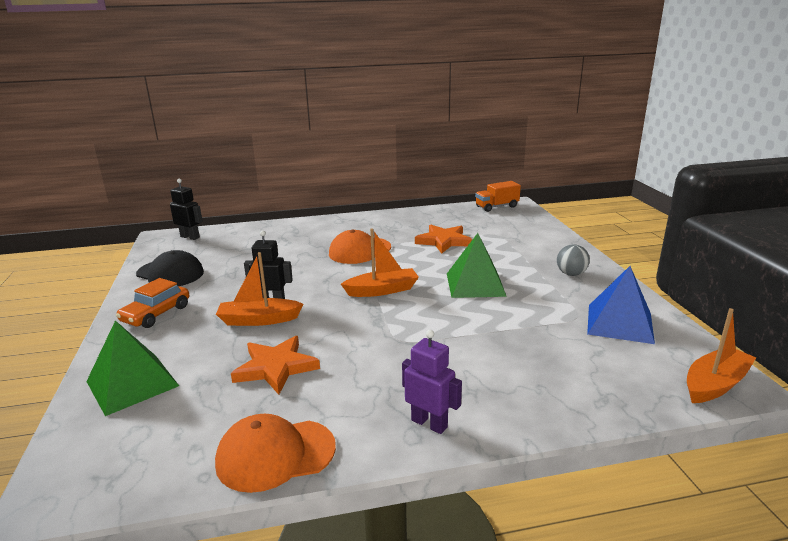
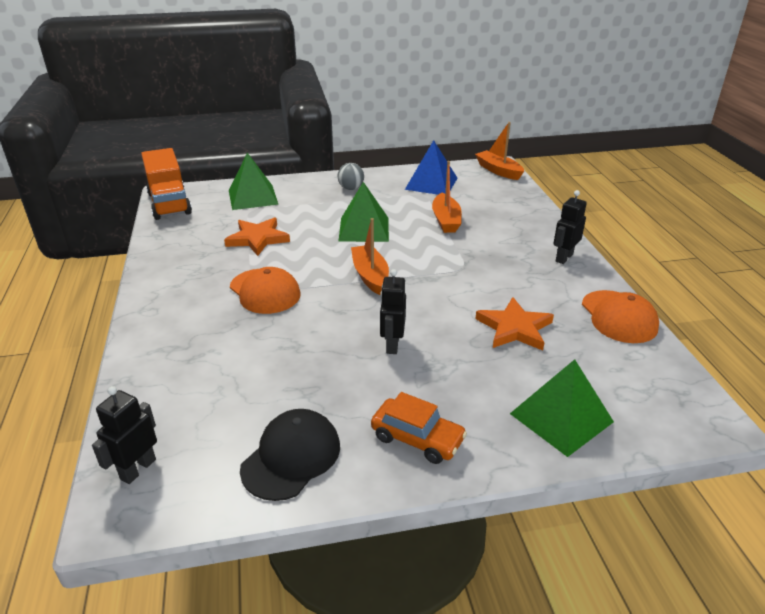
camera: 90 degrees left, 10 degrees up
orange boat [216,252,304,326] -> orange boat moved to [432,161,462,233]
purple robot [402,330,462,434] -> black robot [553,190,587,264]
orange truck [475,181,521,212] -> orange truck [141,148,192,220], size x1.61
none -> green pyramid [229,153,279,210]

